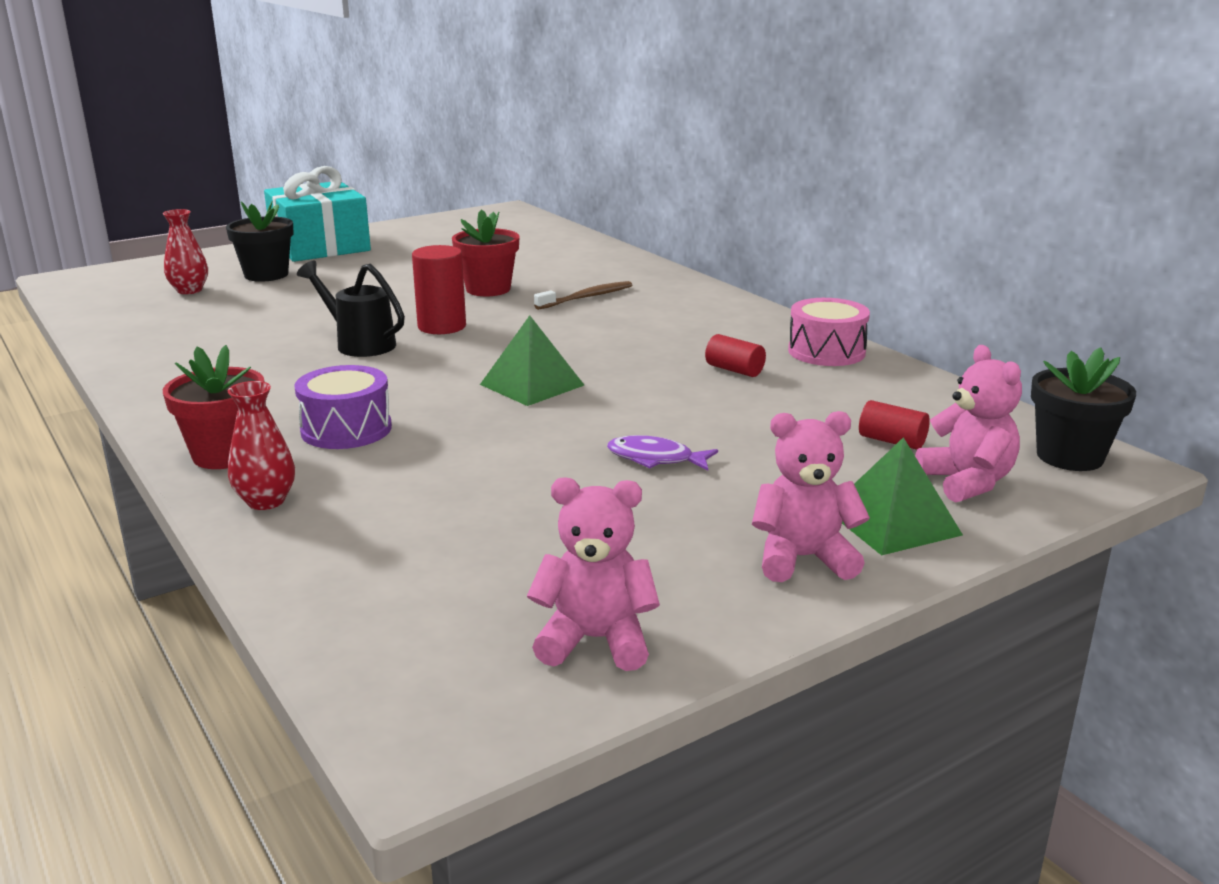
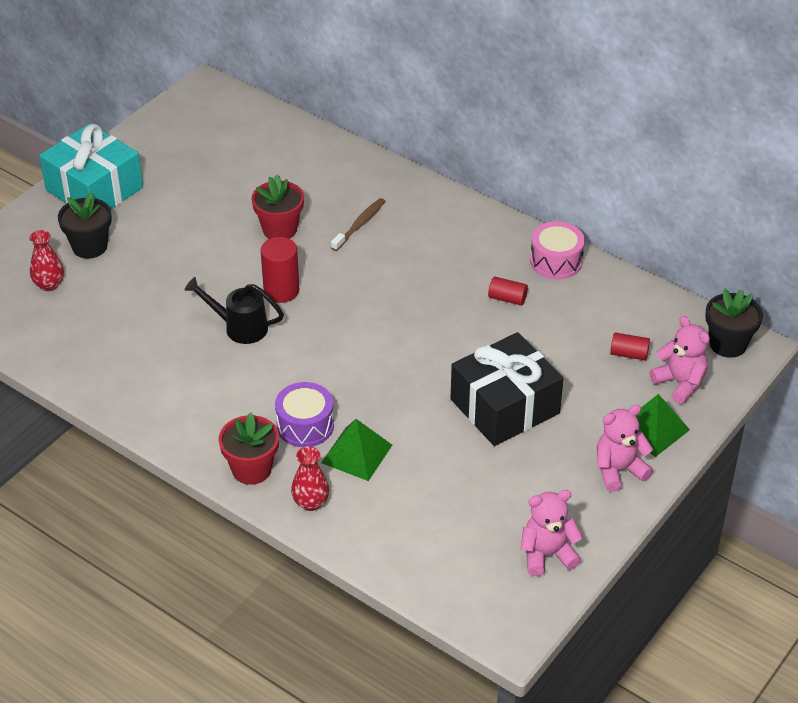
camera: 20 degrees left, 20 degrees up
green pyramid [480,315,584,406] -> green pyramid moved to [321,419,392,481]
purple fish [607,435,718,471] -> black gift [451,332,563,446]

